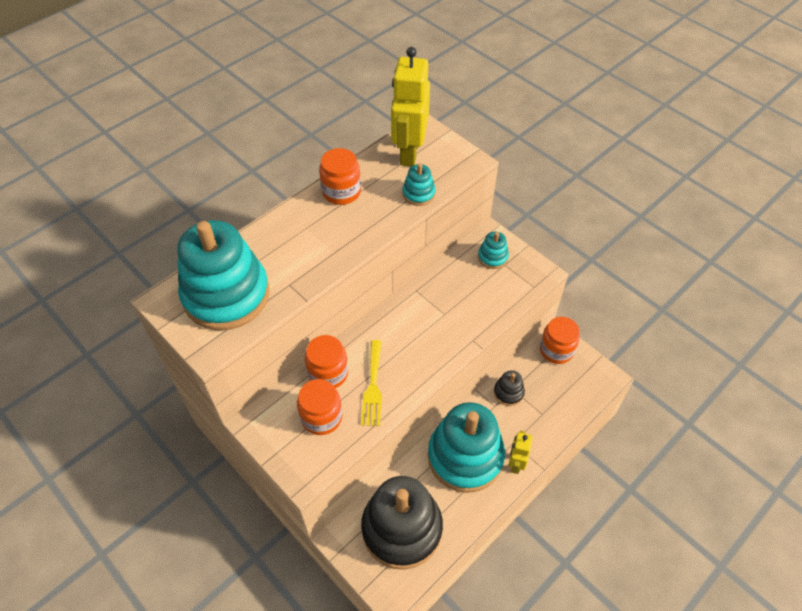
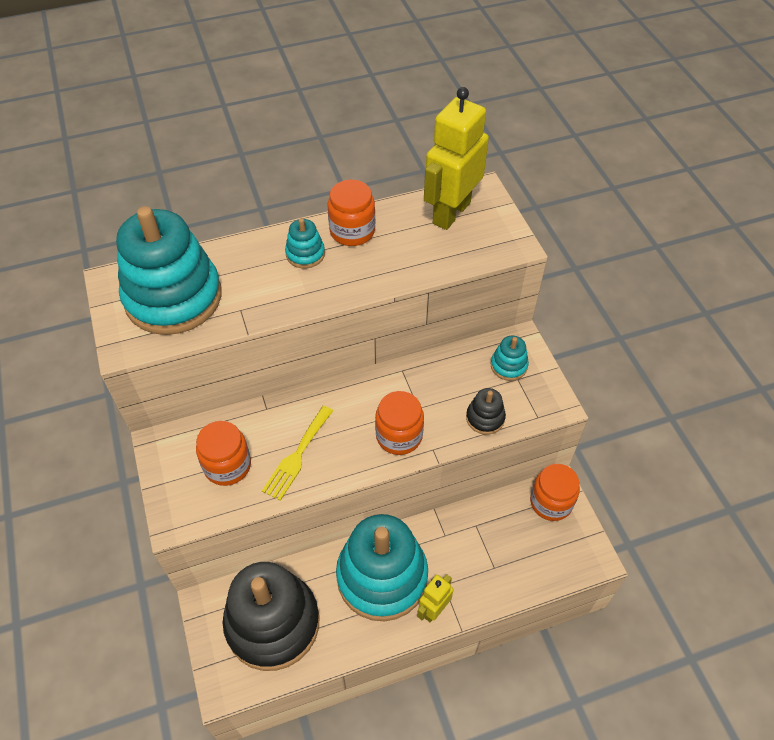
camera: 25 degrees right, 0 degrees up
orange jar [305,335,348,388] -> orange jar moved to [375,391,424,455]
turquoise stacking toy [402,163,436,206] -> turquoise stacking toy moved to [285,218,325,268]
black stacking toy [494,370,525,406] -> black stacking toy moved to [466,388,506,435]

